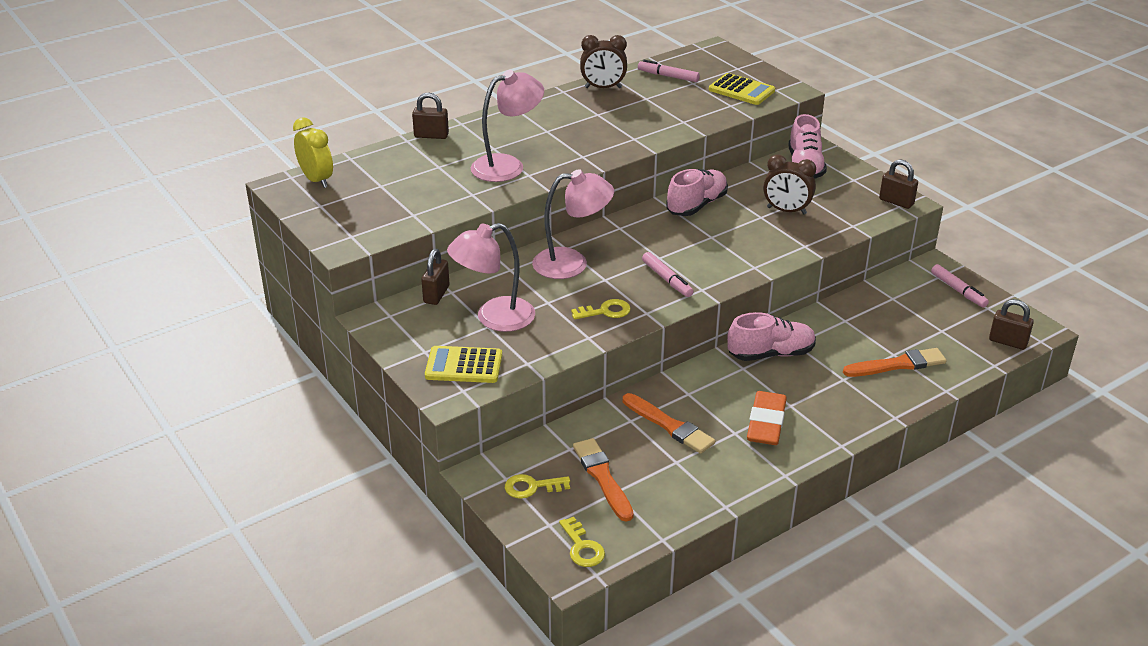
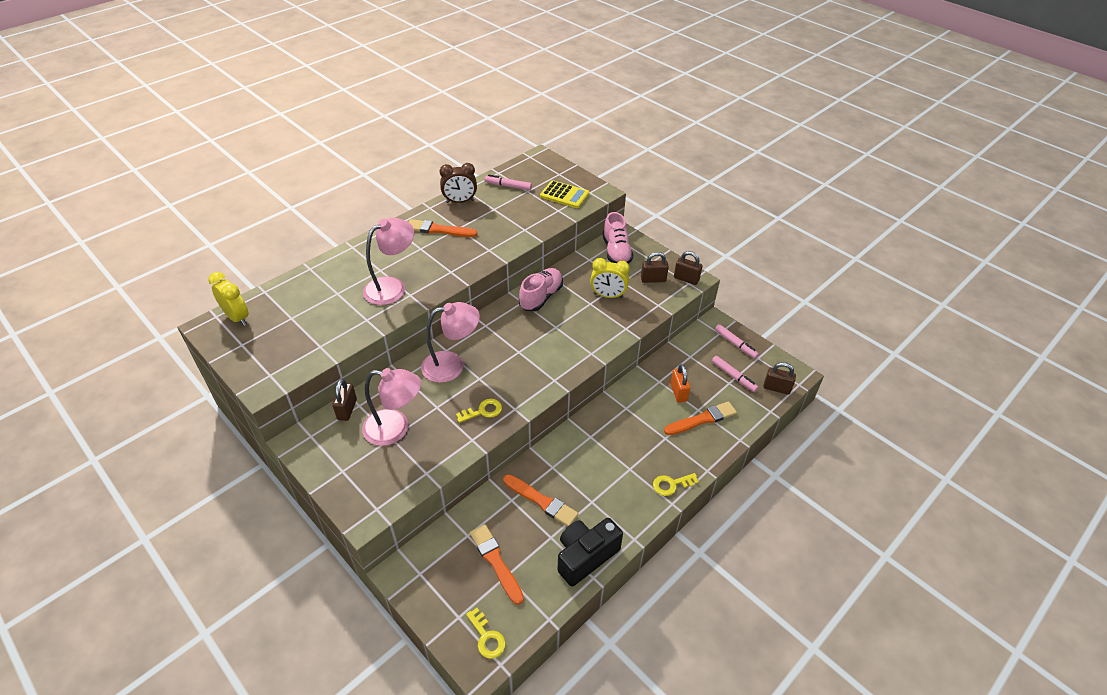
camera: 10 degrees left, 10 degrees up
brown padlock [412,92,449,139] -> brown padlock moved to [641,252,669,283]
yellow calculator [425,346,502,383] -> none
pink lamp [447,223,535,332] -> pink lamp turned 135 degrees counterclockwise [362,368,421,446]
yellow key [505,474,570,499] -> yellow key moved to [653,473,699,496]
pink marker [642,252,693,297] -> pink marker moved to [712,356,758,392]
pink shoe [727,312,816,361] -> none
orange eraser [747,391,786,445] -> none
brown clock [763,155,816,214] -> yellow clock [590,258,630,298]
none -> orange brush [409,219,477,237]
none -> black camera [558,518,623,587]
none -> orange padlock [670,364,691,403]

